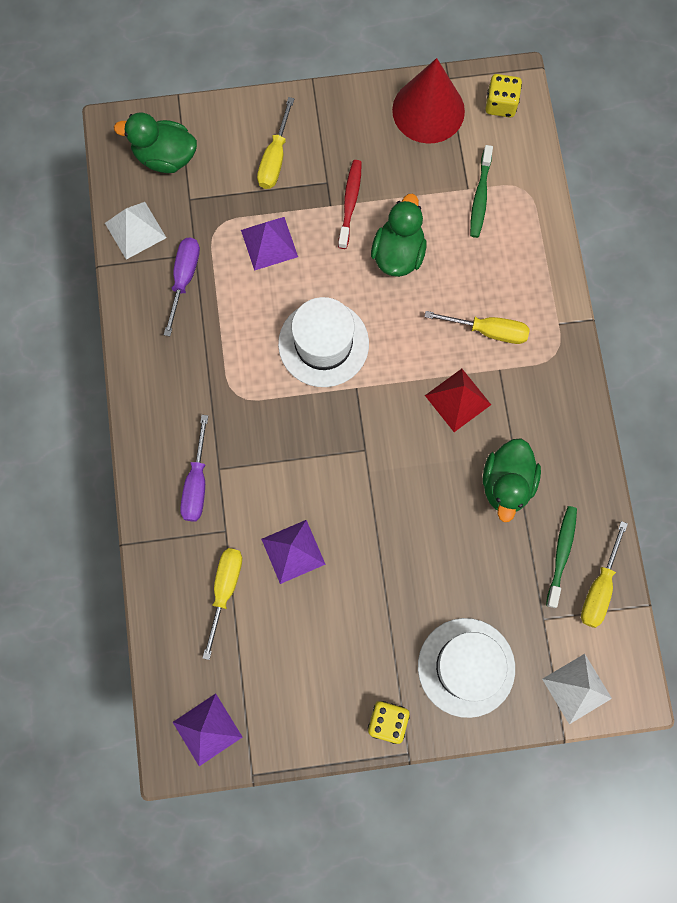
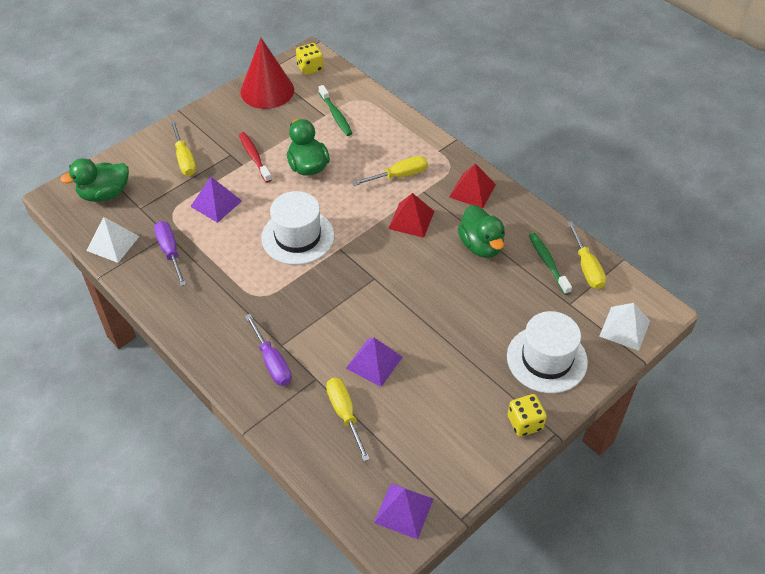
camera: 35 degrees left, 25 degrees down
none -> red pyramid [449,164,496,209]

